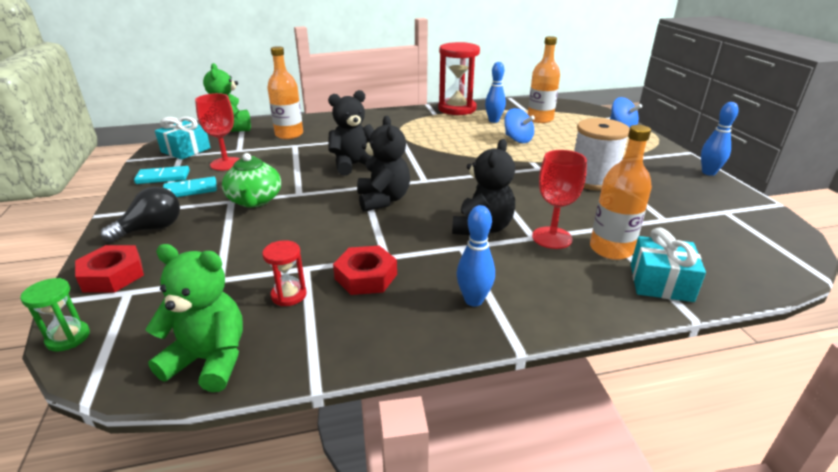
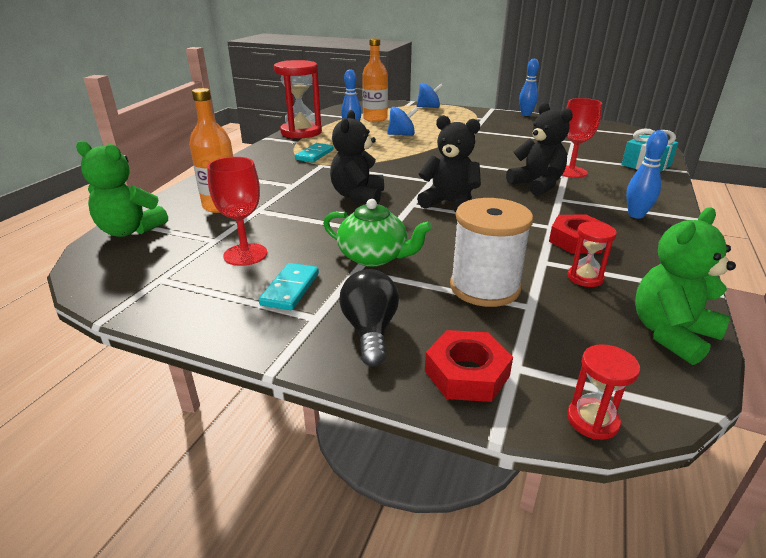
camera: 55 degrees left, 0 degrees up
green hourglass [20,278,90,352] -> red hourglass [567,344,640,440]
turquoise domino [134,166,190,184] -> turquoise domino moved to [295,143,334,162]
turquoise gift [155,117,211,160] -> none
white spool [574,118,630,191] -> white spool moved to [450,198,533,307]
orange bottle [590,125,652,260] -> none

